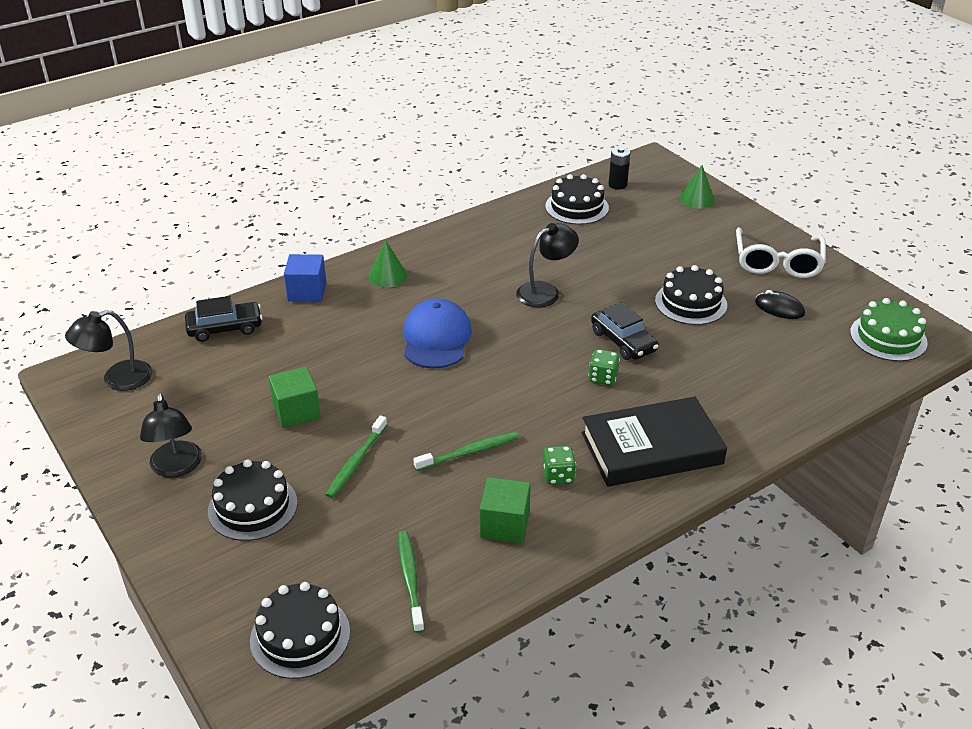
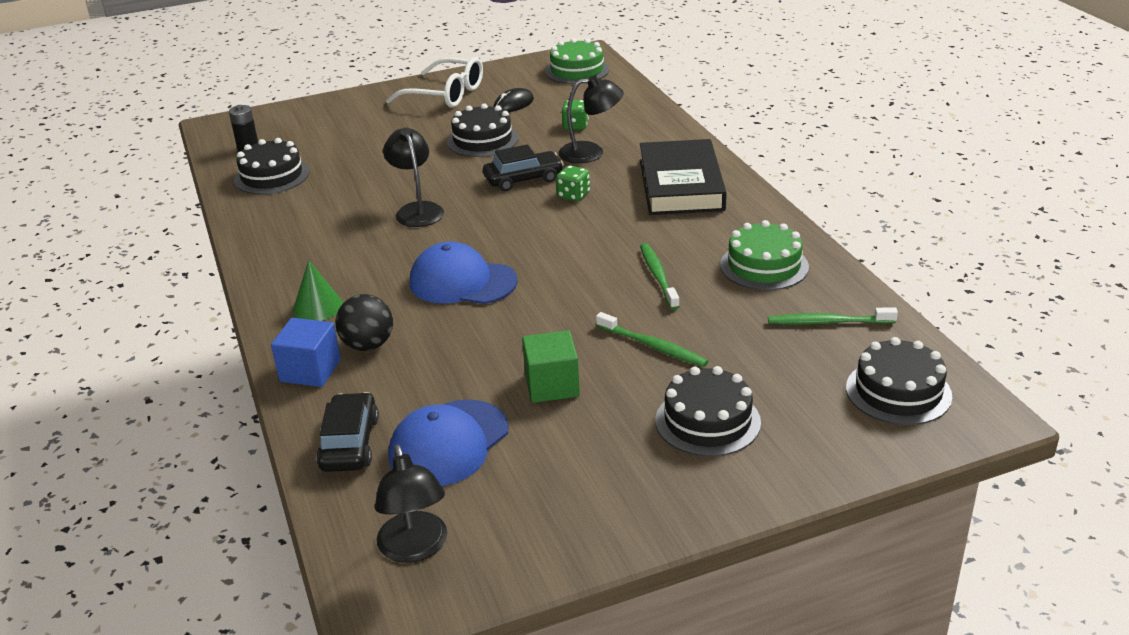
camera: 75 degrees left, 5 degrees down
black lamp [140,393,202,477] -> black lamp moved to [558,76,624,163]
green cube [480,477,531,544] -> green cake [720,220,809,290]
green dice [543,446,576,485] -> green dice moved to [561,100,589,130]
green cone [680,165,715,209] -> none
none -> black ball [335,294,393,351]
none -> blue cap [388,400,509,486]

